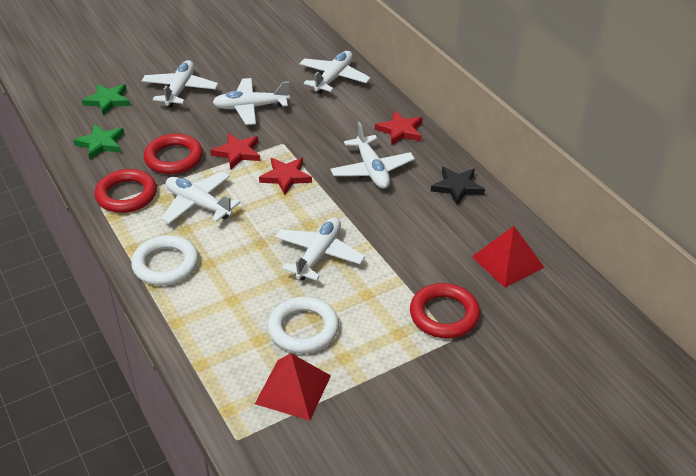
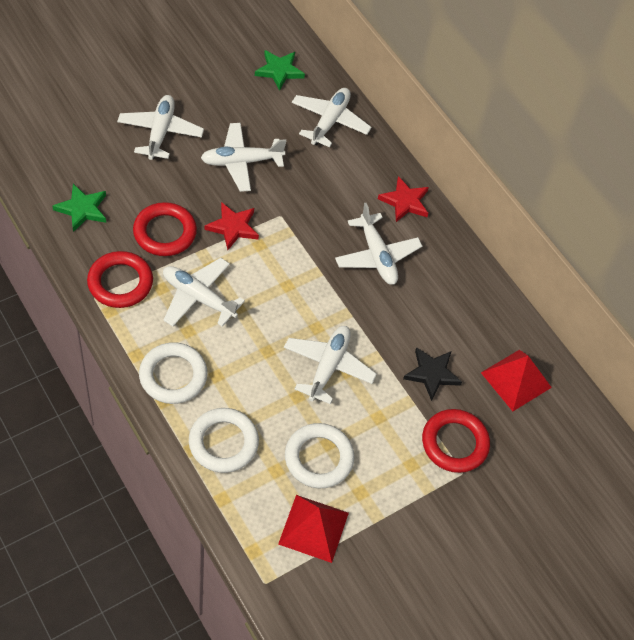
camera: 10 degrees left, 15 degrees up
green star [82,84,131,116] -> green star moved to [255,50,305,91]
red star [259,158,312,195] -> none
black star [431,167,485,205] -> black star moved to [403,347,462,401]
none -> white ring [189,408,259,473]

